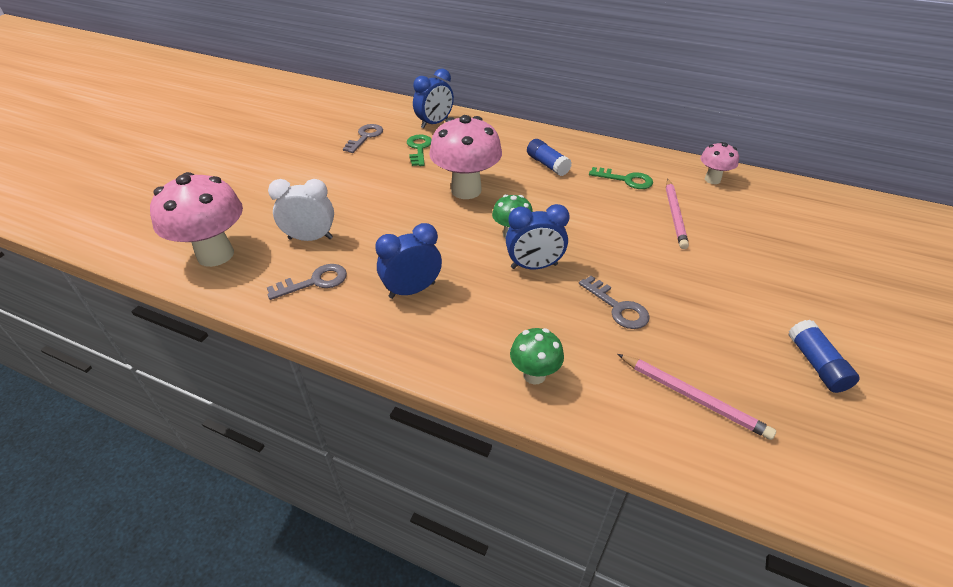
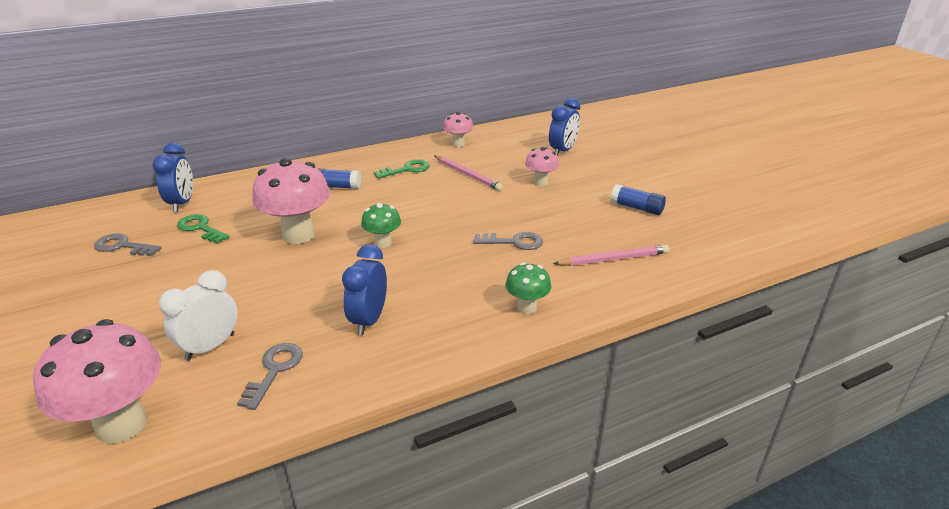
camera: 50 degrees left, 10 degrees down
grey key [343,124,383,153] -> grey key turned 45 degrees counterclockwise [94,233,161,256]
blue clock [506,204,570,269] -> blue clock moved to [549,98,580,156]
none -> pink mushroom [525,147,559,186]

